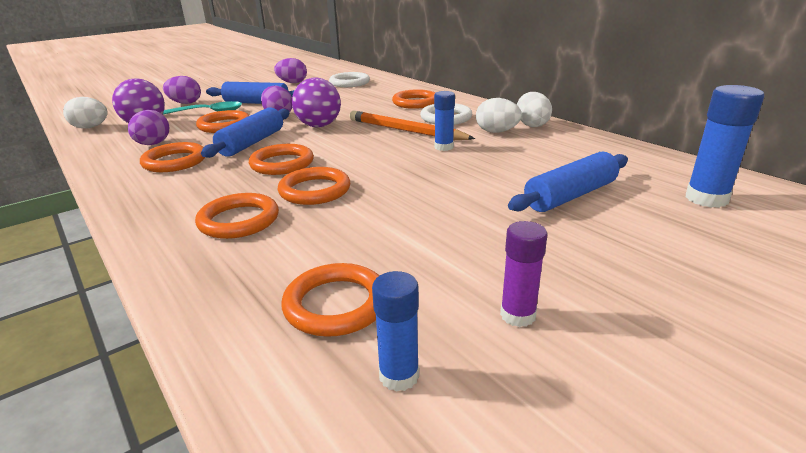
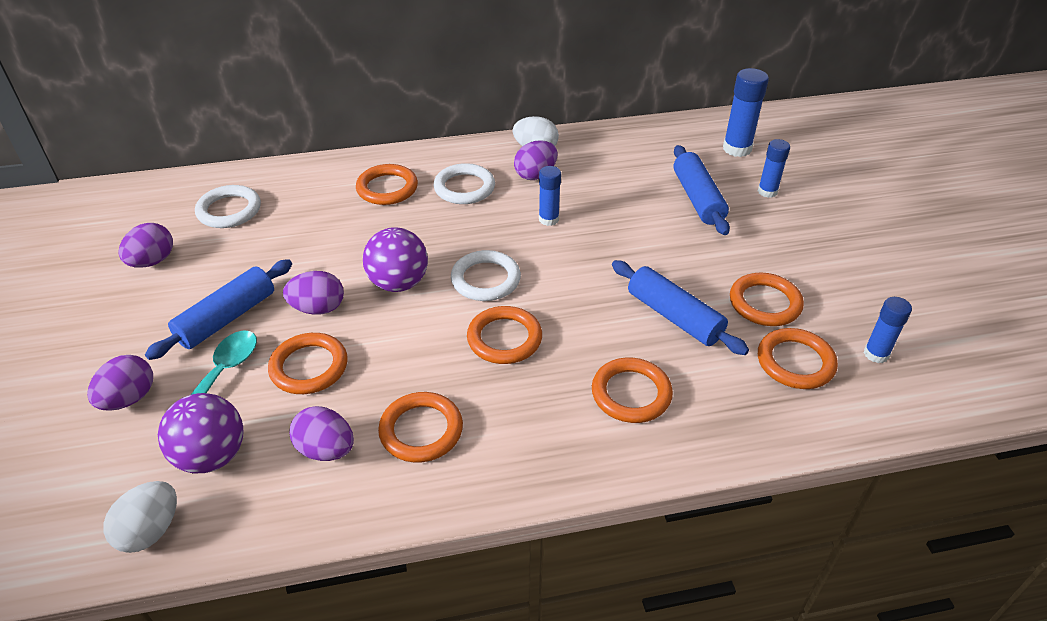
camera: 65 degrees left, 15 degrees up
blue rolling pin [201,107,290,158] -> blue rolling pin moved to [612,260,749,355]
orange ring [278,167,350,205] -> orange ring moved to [730,273,804,326]
orange pencil [349,111,475,140] -> none
white egg [476,98,522,133] -> purple egg [514,140,558,180]
purple glue stick [500,221,547,327] -> none
none -> white ring [451,250,521,301]
none -> blue glue stick [758,139,790,198]

